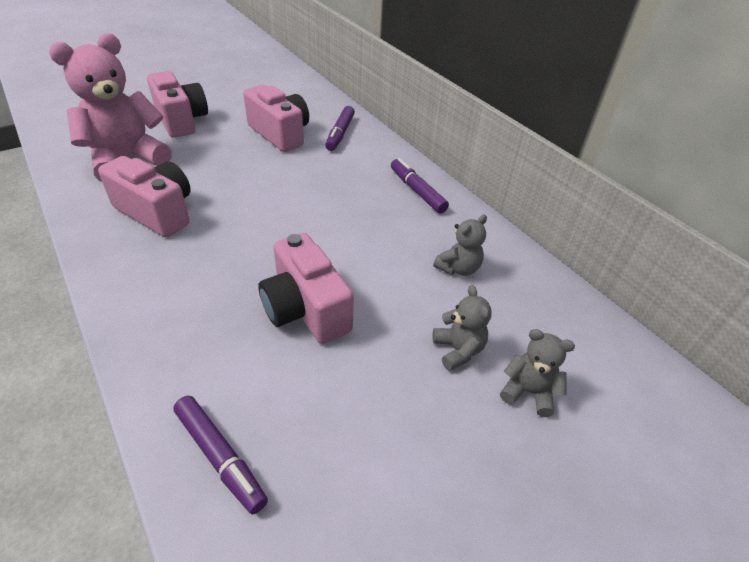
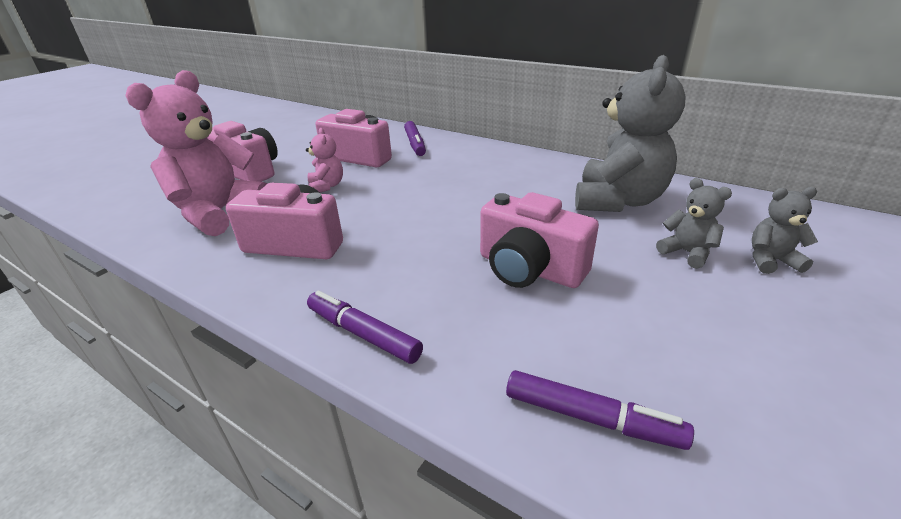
camera: 20 degrees left, 10 degrees down
purple marker [391,158,449,213] -> purple marker moved to [307,291,423,364]
grey teddy bear [433,215,487,276] -> grey teddy bear [575,55,686,212], size x2.13
none -> pink teddy bear [306,128,343,193]

